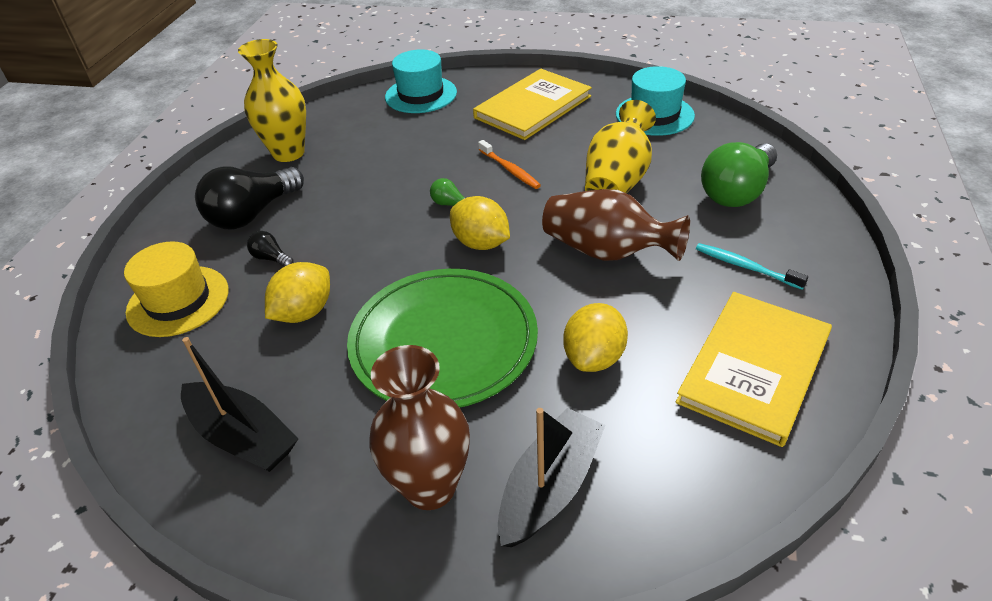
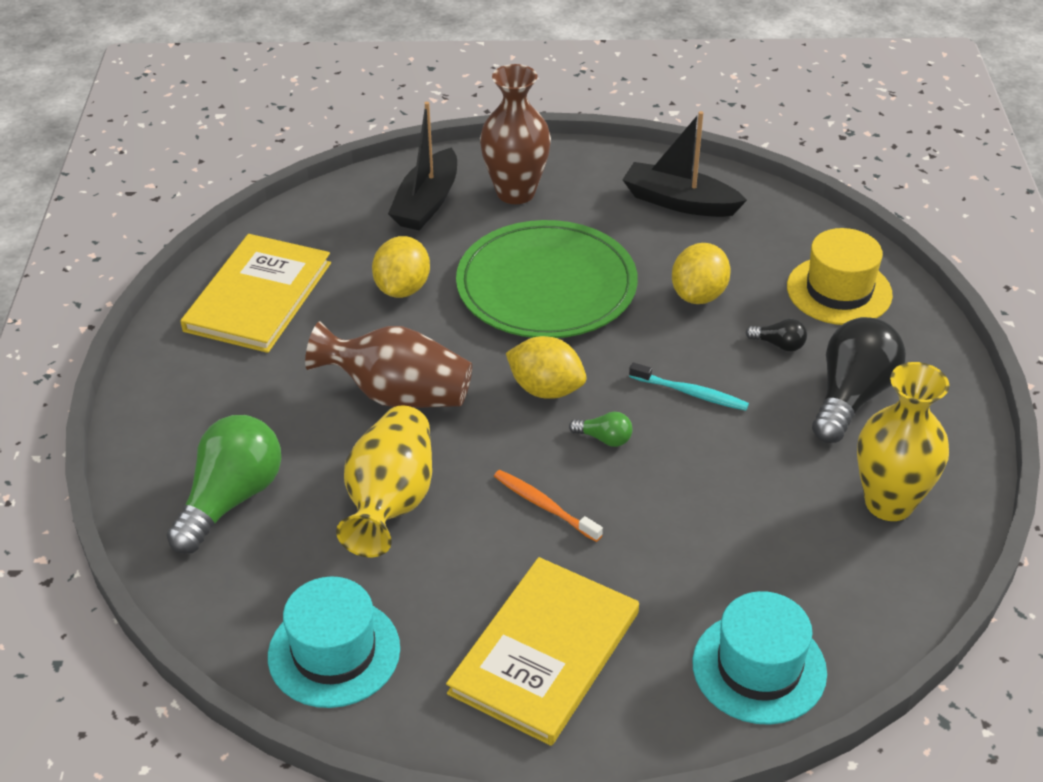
camera: 165 degrees right, 0 degrees up
turquoise toothbrush [696,243,808,290] -> turquoise toothbrush moved to [629,362,749,411]

